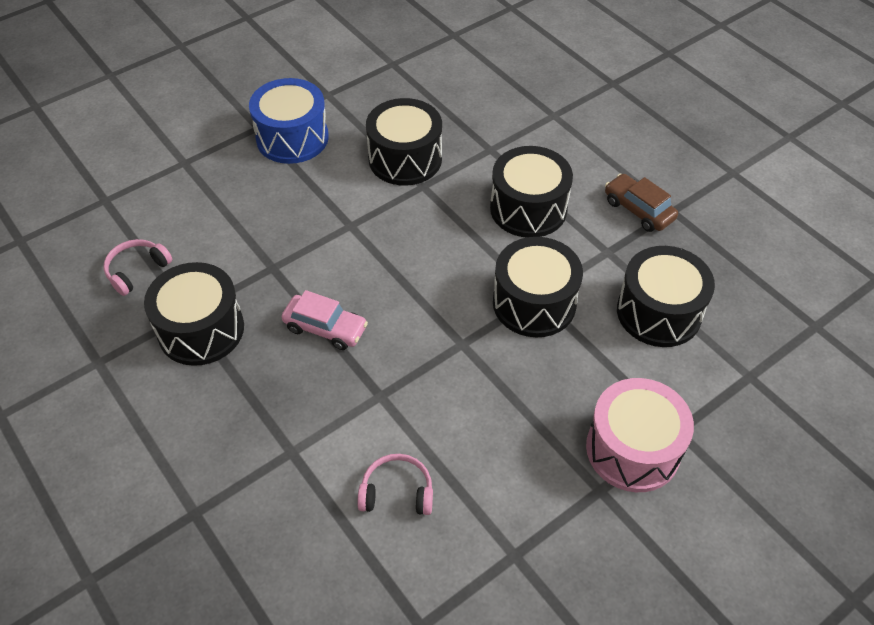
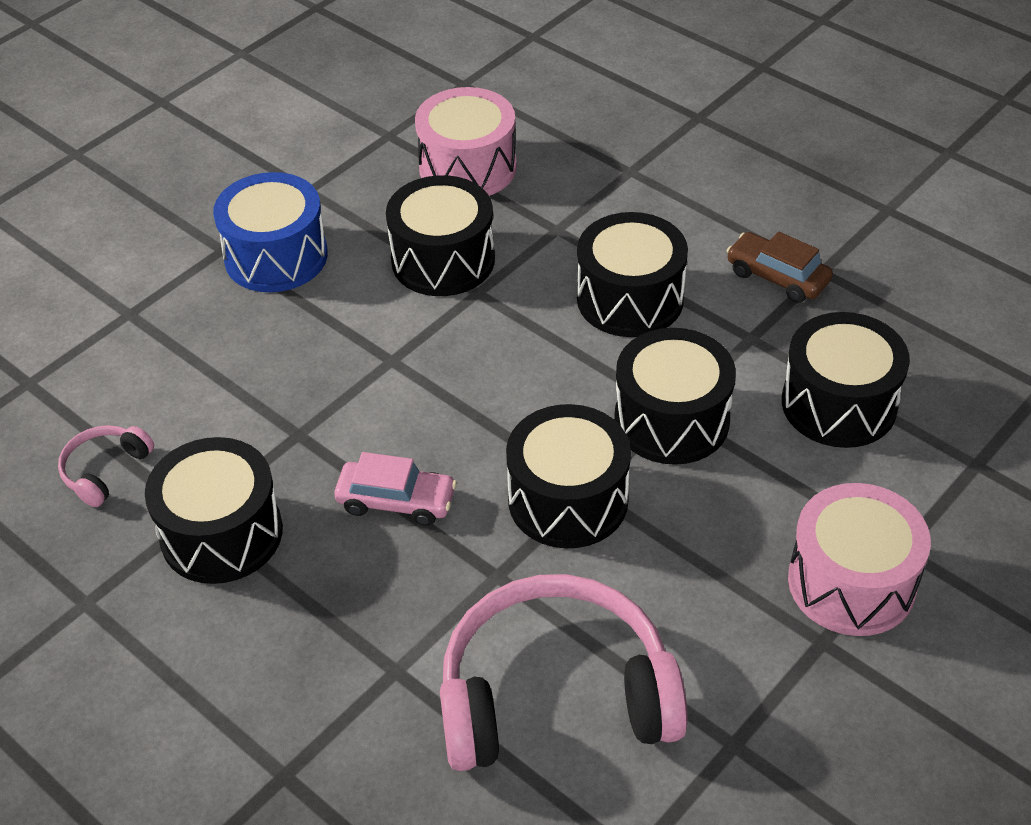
camera: 10 degrees left, 5 degrees down
pink headphones [357,454,433,515] -> pink headphones [440,574,688,771], size x2.30
none -> pink drum [415,87,517,196]
none -> black drum [506,404,631,548]

